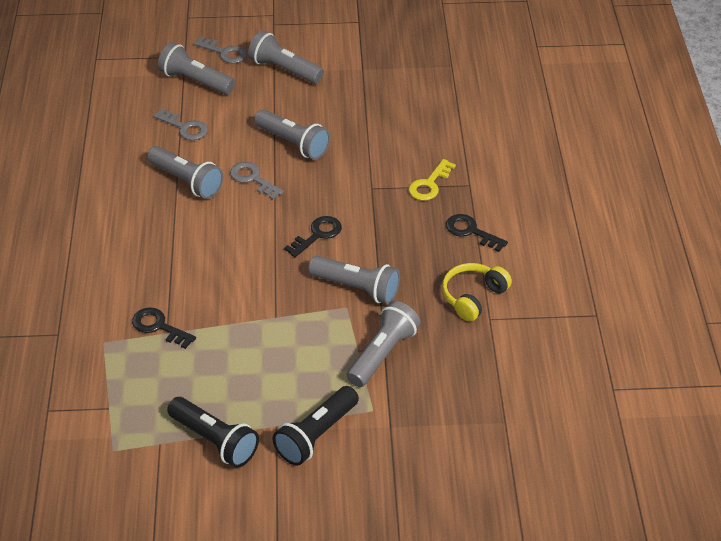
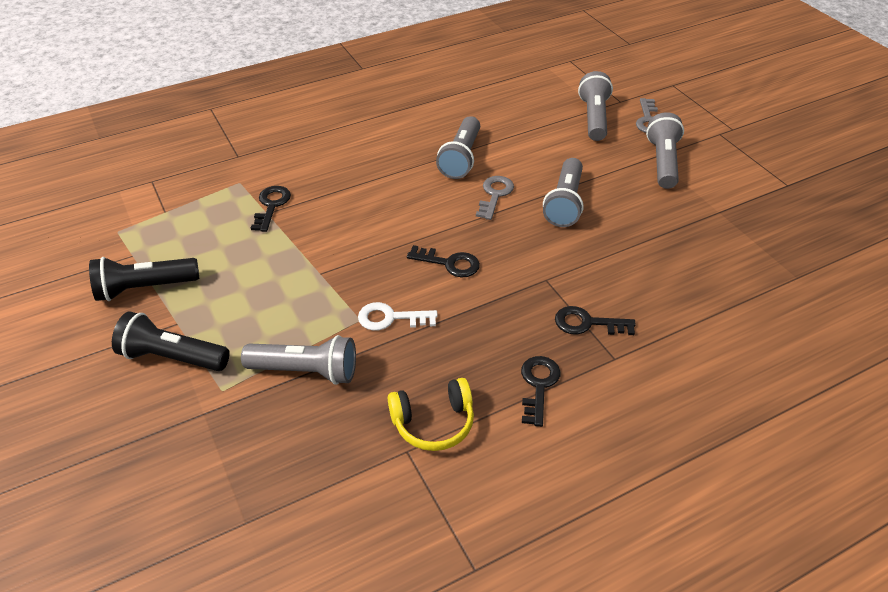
camera: 65 degrees right, 0 degrees up
grey key [154,108,208,140] -> none
black flashlight [167,397,259,468] -> black flashlight turned 60 degrees clockwise [89,257,199,301]
grey flashlight [308,256,400,304] -> white key [358,302,438,331]
yellow key [409,159,456,200] -> black key [555,306,636,335]
yellow headphones [442,263,512,322] -> yellow headphones turned 150 degrees clockwise [388,378,474,451]

